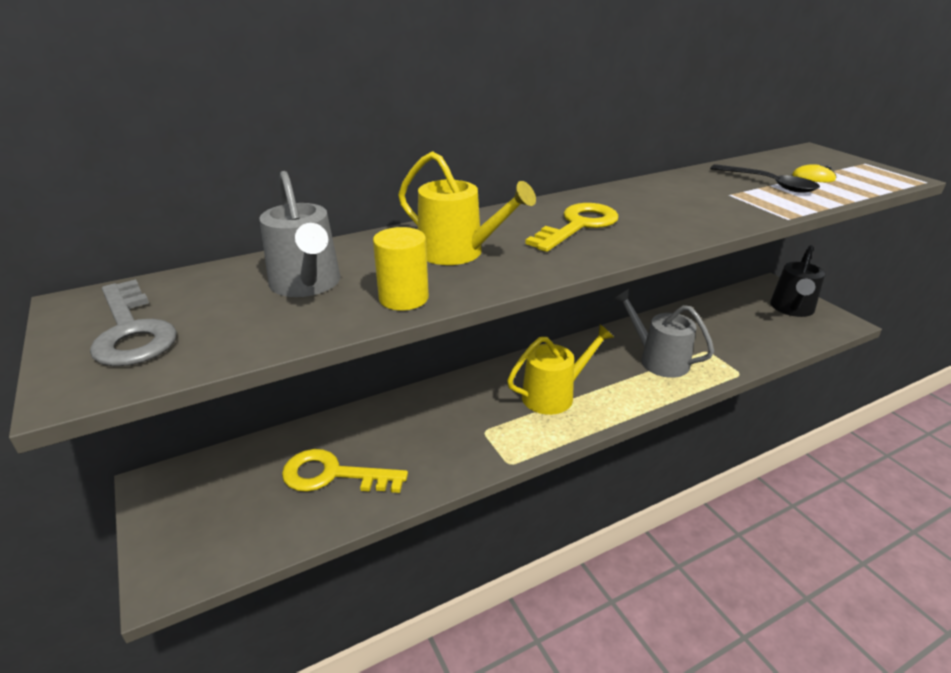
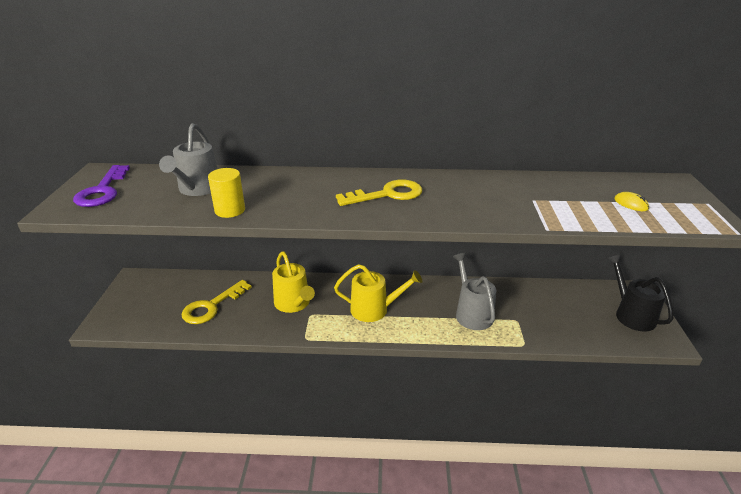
camera: 30 degrees right, 0 degrees up
grey key [90,279,177,366] -> purple key [73,165,130,207]
yellow key [282,449,408,493] -> yellow key turned 90 degrees counterclockwise [181,280,252,324]
yellow watering can [398,151,536,265] -> yellow watering can moved to [272,251,315,313]
black spoon [710,164,820,193] -> none
black watering can [770,245,825,317] -> black watering can turned 105 degrees clockwise [607,254,673,331]

